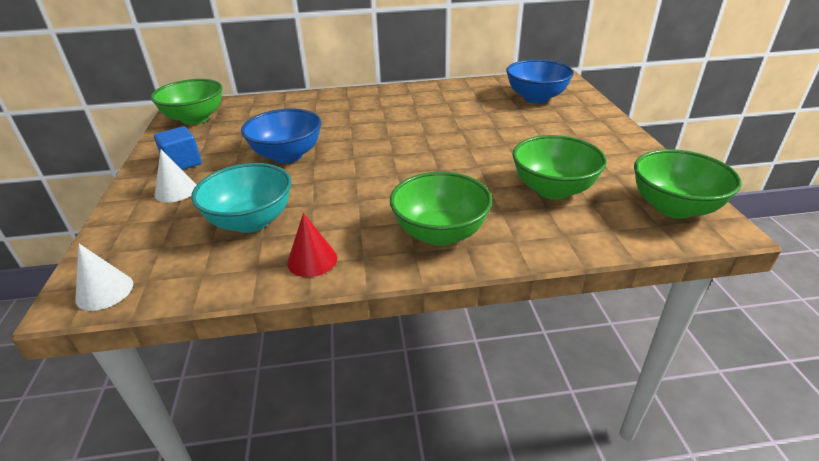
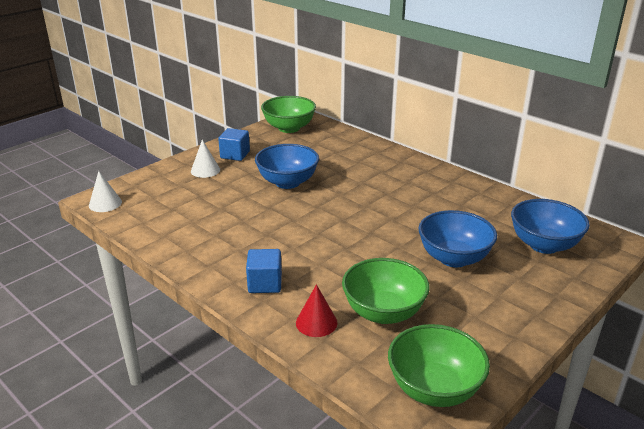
camera: 50 degrees right, 5 degrees down
turquoise bowl [191,163,292,233] -> none
red cone [287,213,337,277] -> red cone moved to [296,284,337,337]
green bowl [390,172,492,246] -> blue cube [246,249,282,293]
none -> blue bowl [419,210,497,267]

